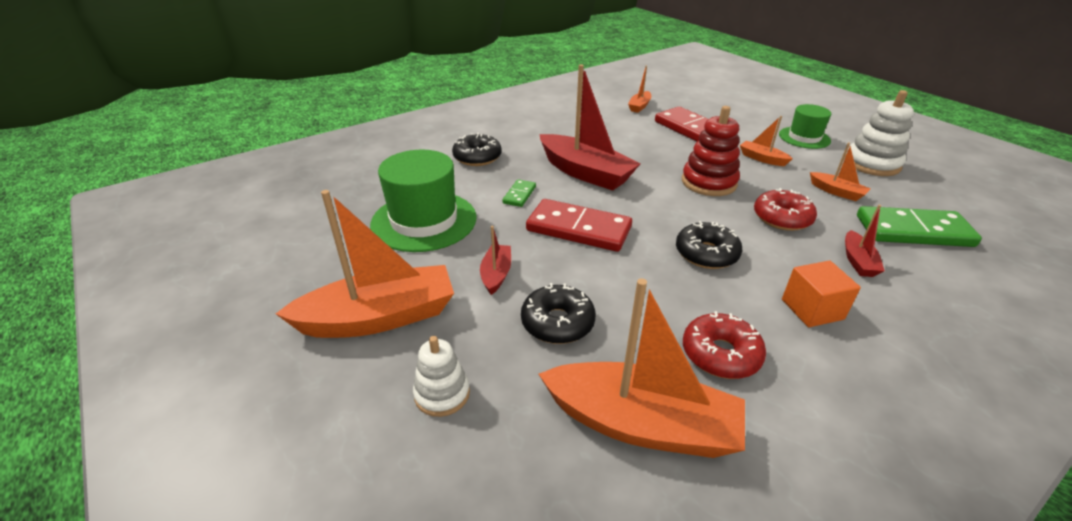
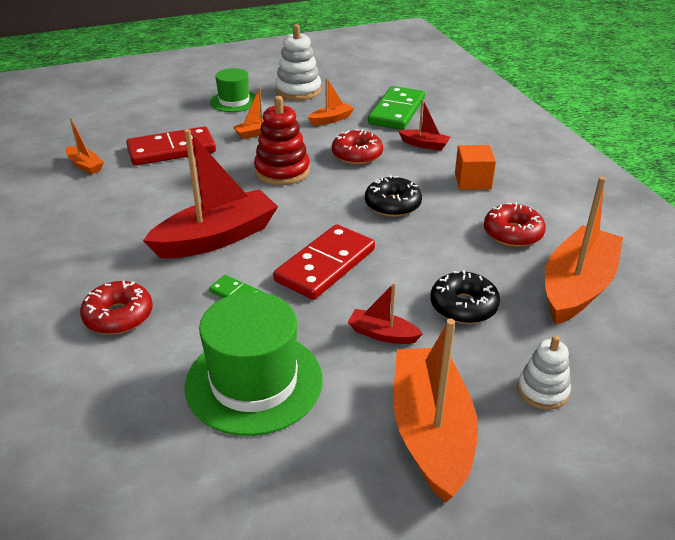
camera: 75 degrees left, 0 degrees up
black donut [452,133,502,166] -> red donut [80,281,153,335]

